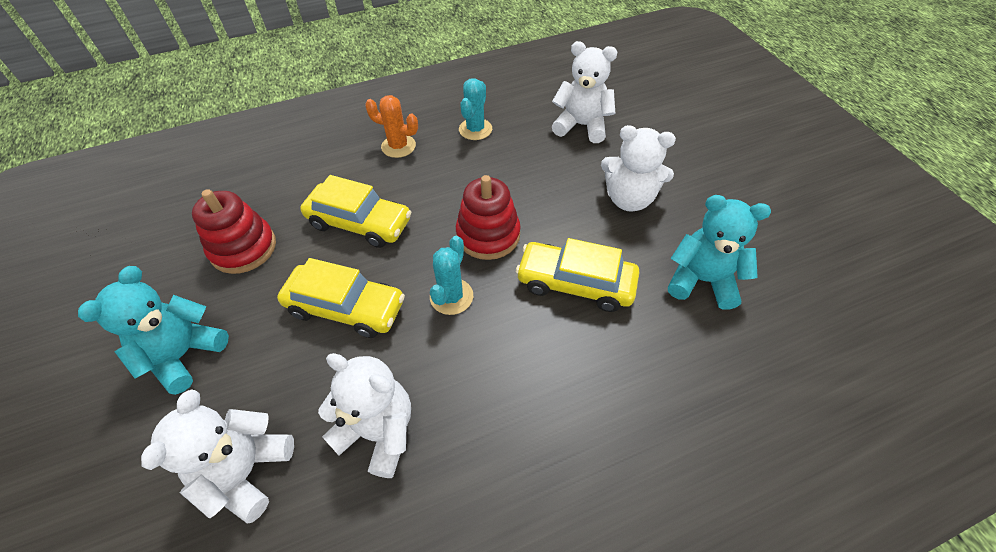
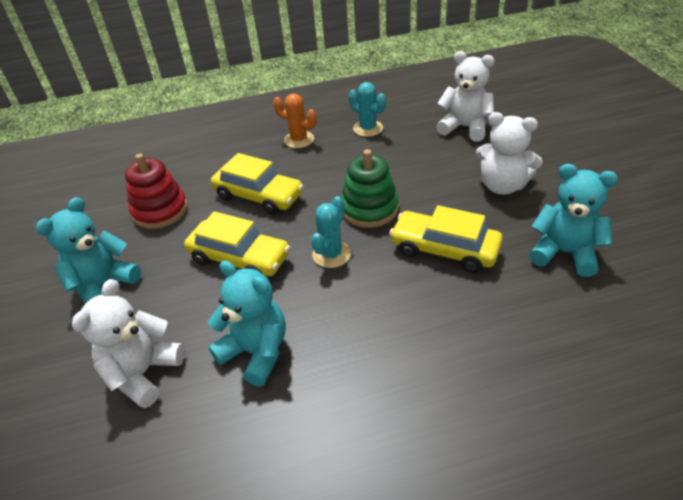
camera: 10 degrees right, 10 degrees down
white teddy bear [318,353,411,478] -> turquoise teddy bear [208,261,286,386]
red stacking toy [456,175,521,260] -> green stacking toy [341,149,398,228]
turquoise cactus [459,78,492,140] -> turquoise cactus turned 75 degrees counterclockwise [349,82,386,137]

